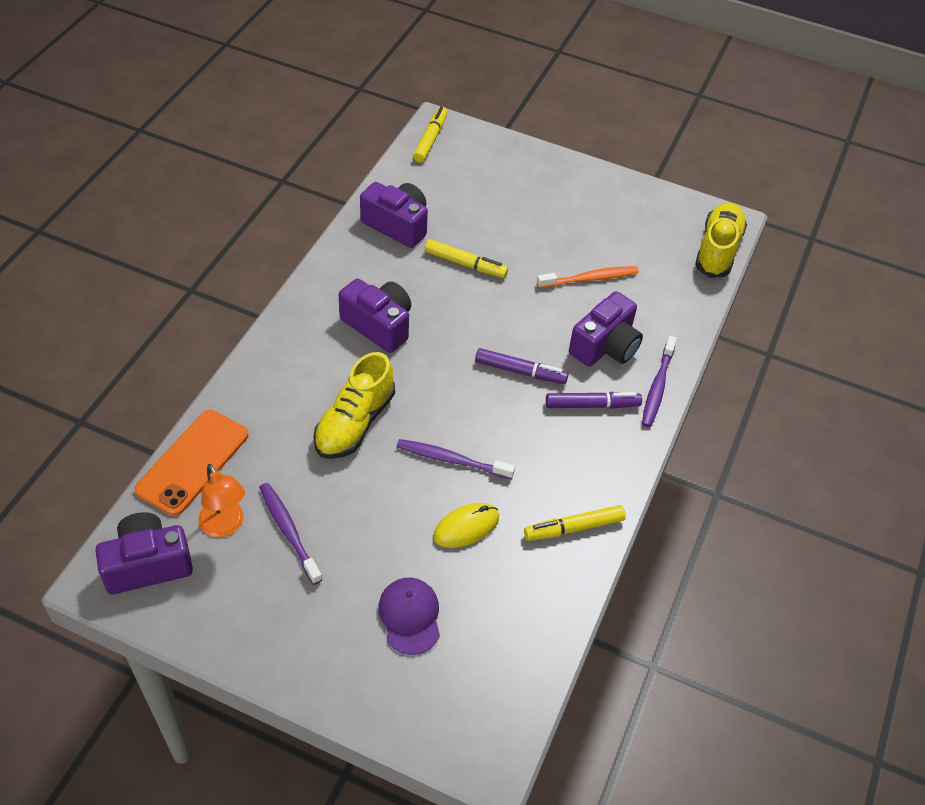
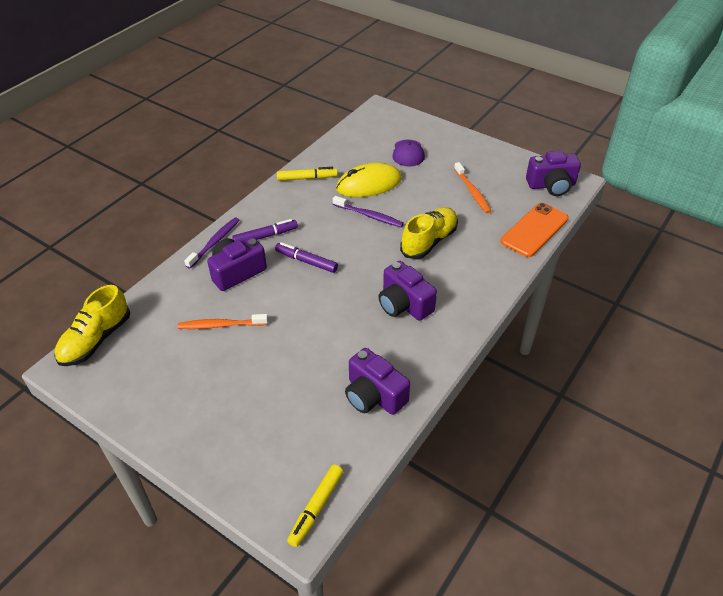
camera: 165 degrees left, 5 degrees down
orange lamp [198,464,245,537] -> none
purple toothbrush [259,483,322,585] -> orange toothbrush [454,162,491,213]
yellow marker [424,239,508,278] -> none
yellow mouse [433,503,499,548] -> yellow mouse [336,162,402,197], size x1.61
purple marker [546,392,642,409] -> purple marker turned 150 degrees clockwise [232,219,298,242]

